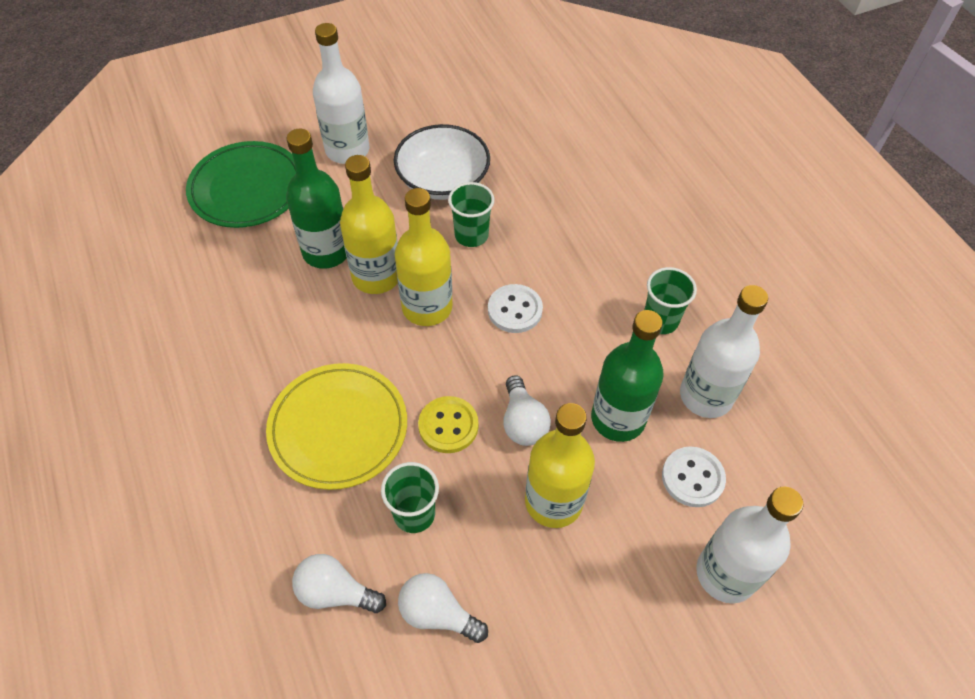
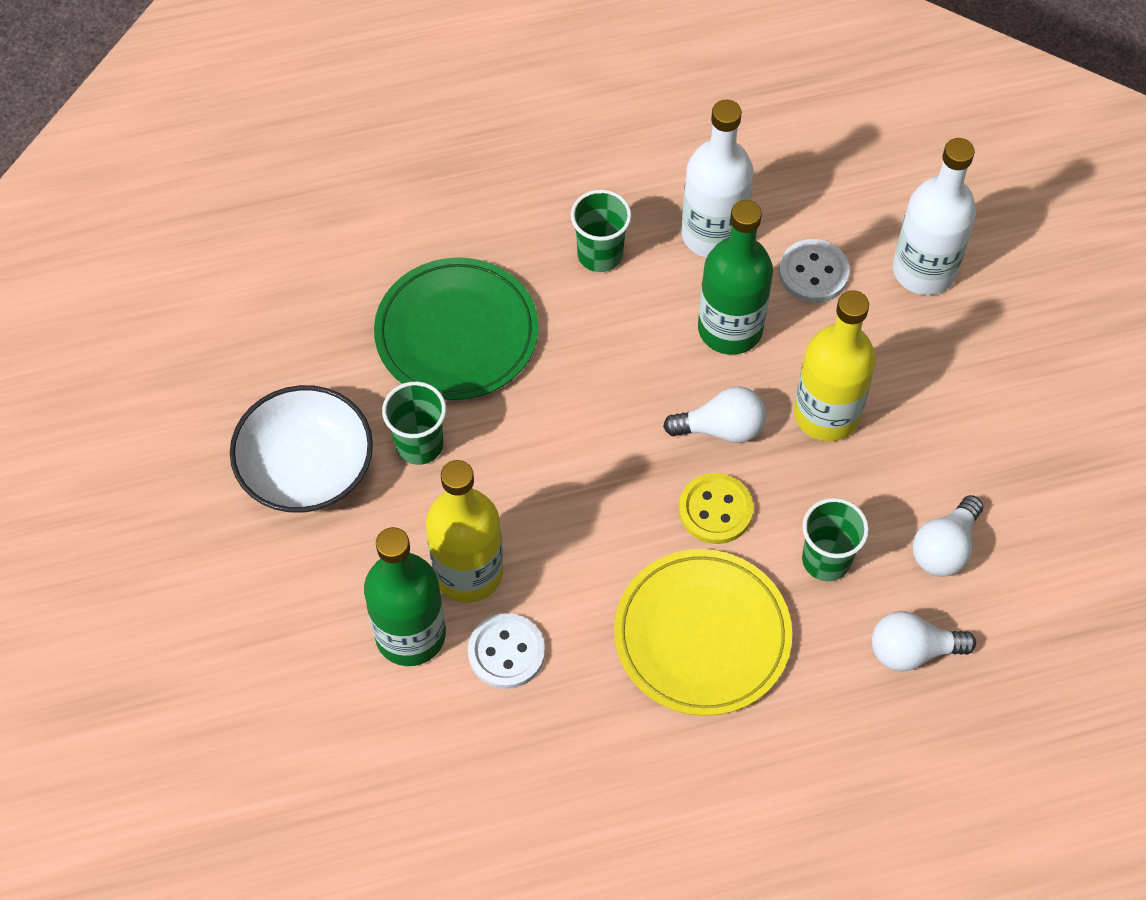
camera: 80 degrees left, 5 degrees up
green plate [186,141,296,228] -> green plate moved to [374,257,539,400]
white light bulb [292,554,386,613] -> white light bulb turned 60 degrees clockwise [872,611,976,671]
white bottle [313,23,370,164] -> none
yellow bottle [395,188,453,326] -> none
white button [488,284,543,333] -> white button moved to [468,613,545,689]

